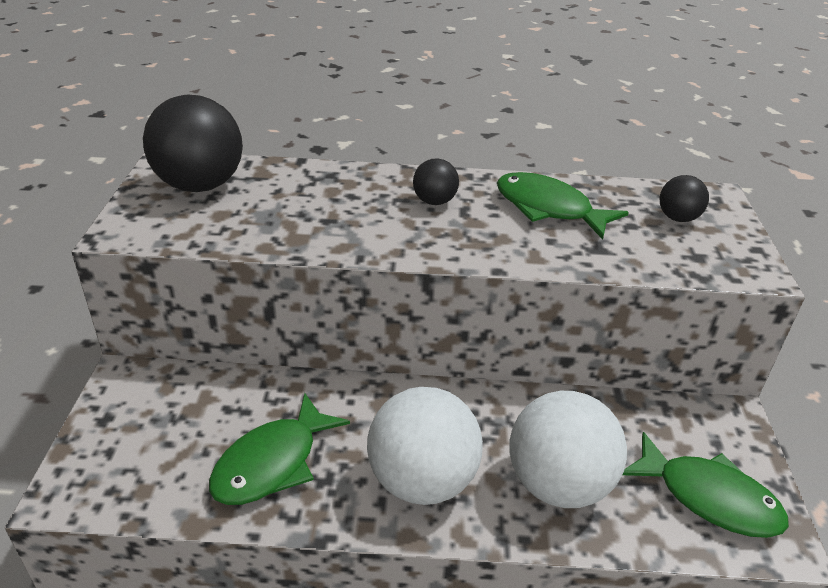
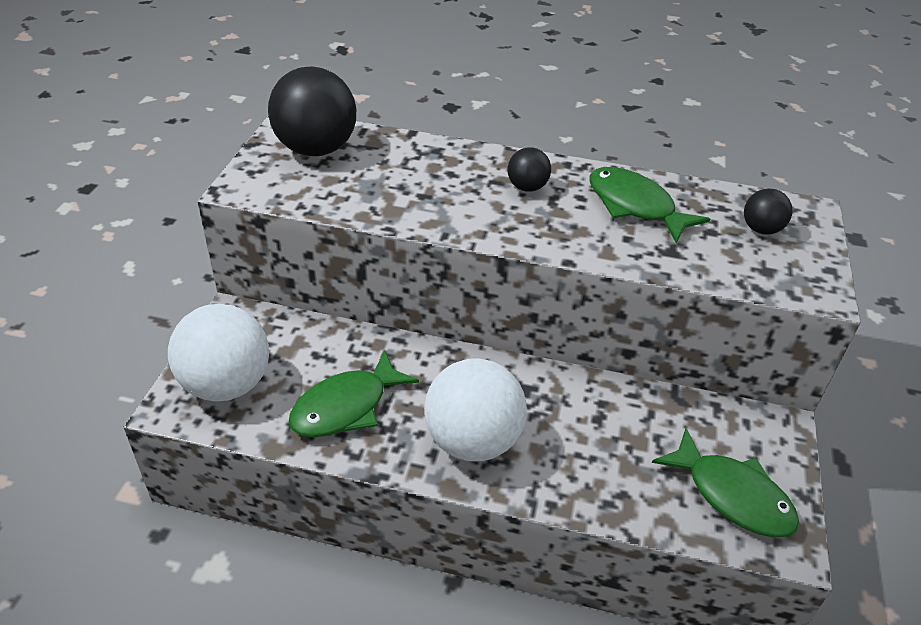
camera: 10 degrees right, 5 degrees up
white ball [509,391,627,508] -> white ball moved to [168,304,269,401]

